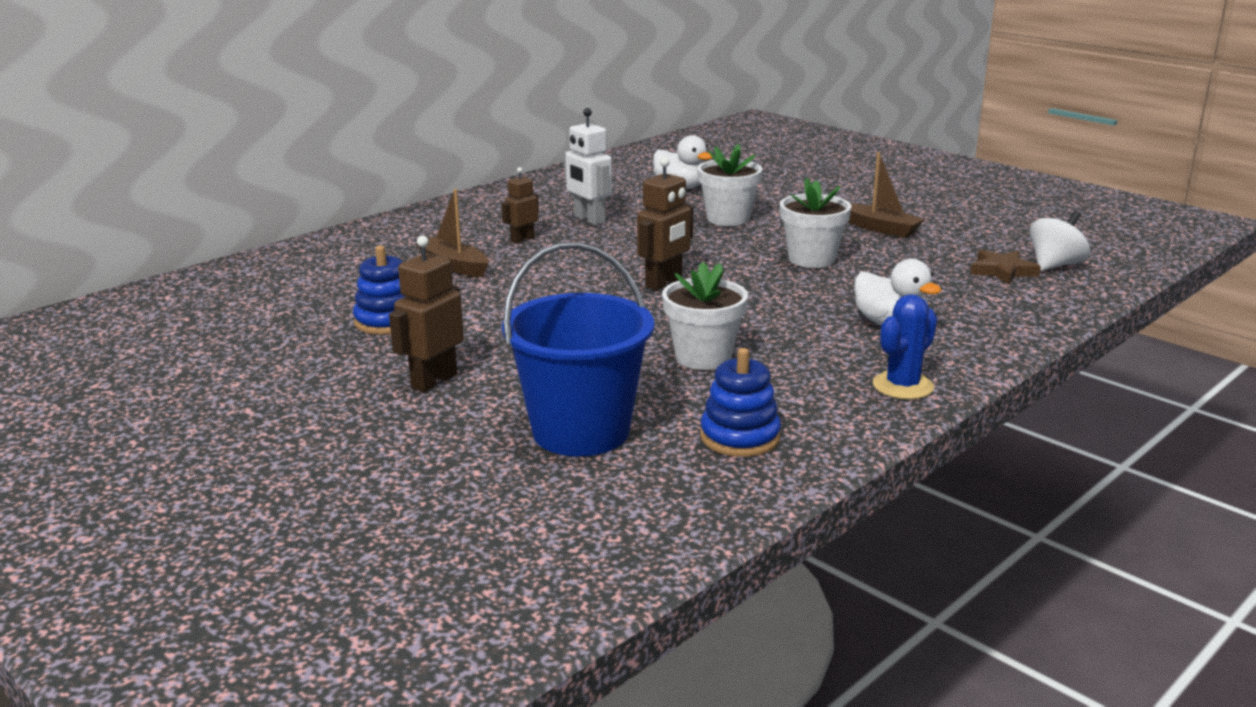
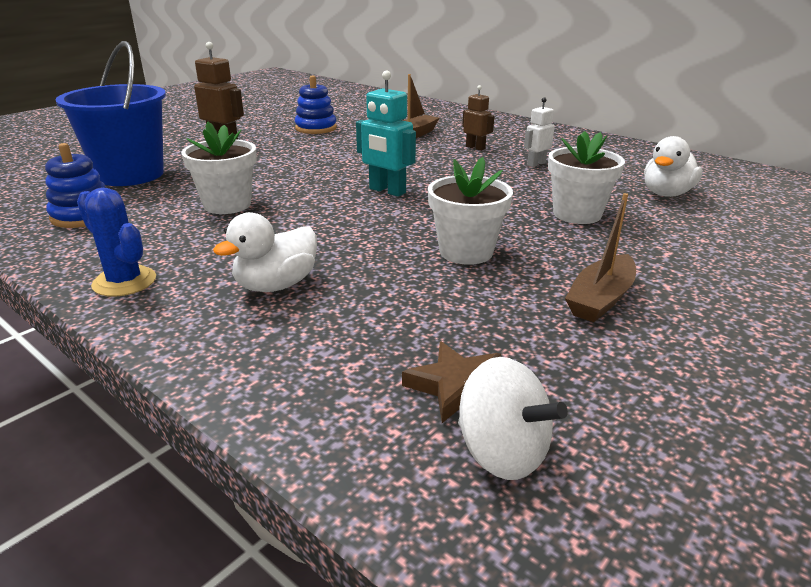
camera: 85 degrees right, 5 degrees up
white robot [564,108,612,225] -> white robot [524,97,555,167], size x0.63
brown robot [637,157,693,290] -> turquoise robot [356,71,416,197]

